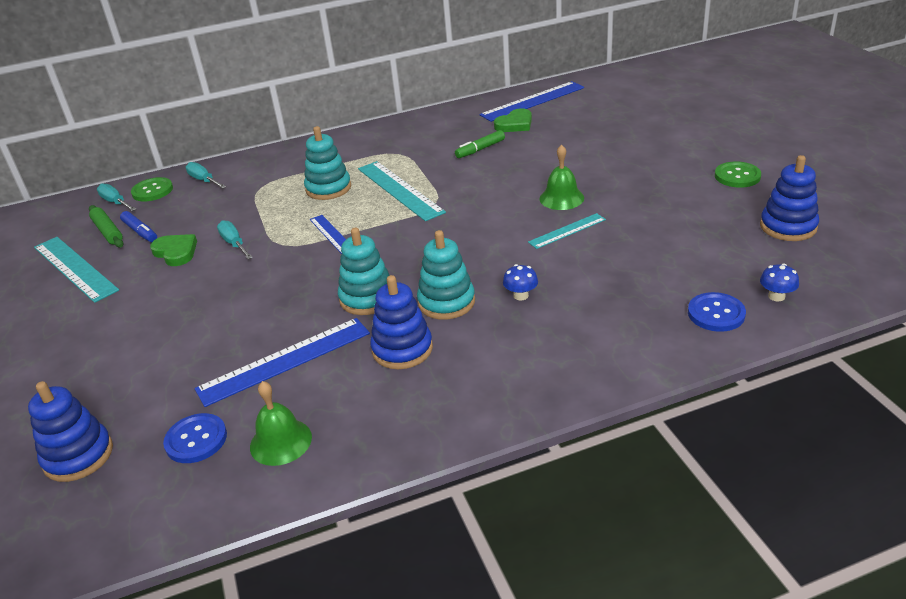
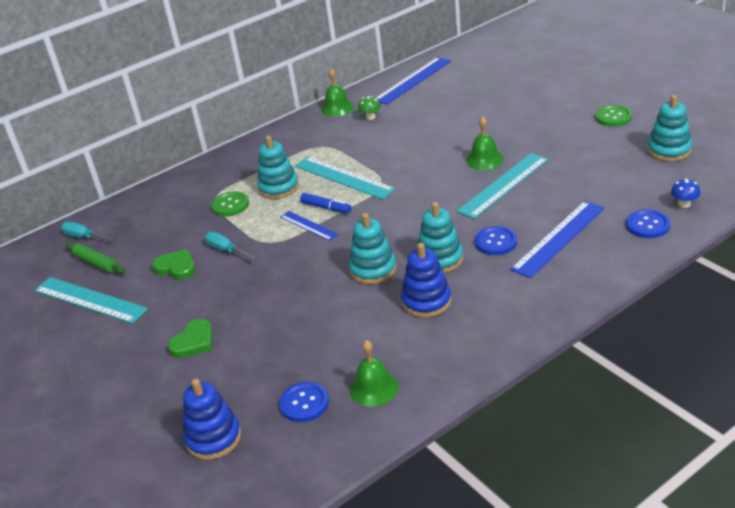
camera: 15 degrees left, 0 degrees up
blue marker [120,211,157,242] -> blue marker moved to [300,193,351,213]
green button [131,177,173,202] -> green button moved to [211,191,249,217]
turquoise screwdriver [186,162,226,189] -> none
blue ruler [195,318,370,407] -> blue ruler moved to [510,201,604,278]
green marker [455,130,505,158] -> none
green heart [494,108,532,132] -> green heart moved to [168,319,212,358]
blue mushroom [503,264,538,301] -> blue button [475,226,517,255]
turquoise ruler [528,213,606,249] -> turquoise ruler [457,153,548,219], size x1.76
blue stacking toy [760,155,819,241] -> turquoise stacking toy [647,95,692,161]
none -> green bell [321,68,354,117]
none -> green mushroom [358,96,381,120]

